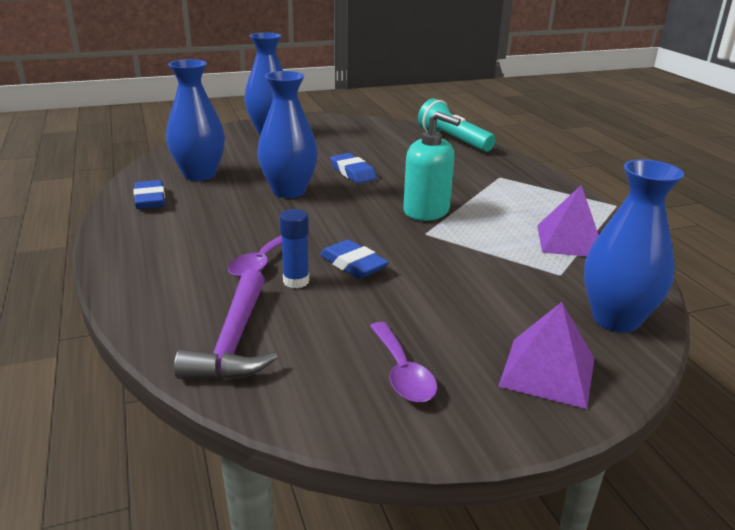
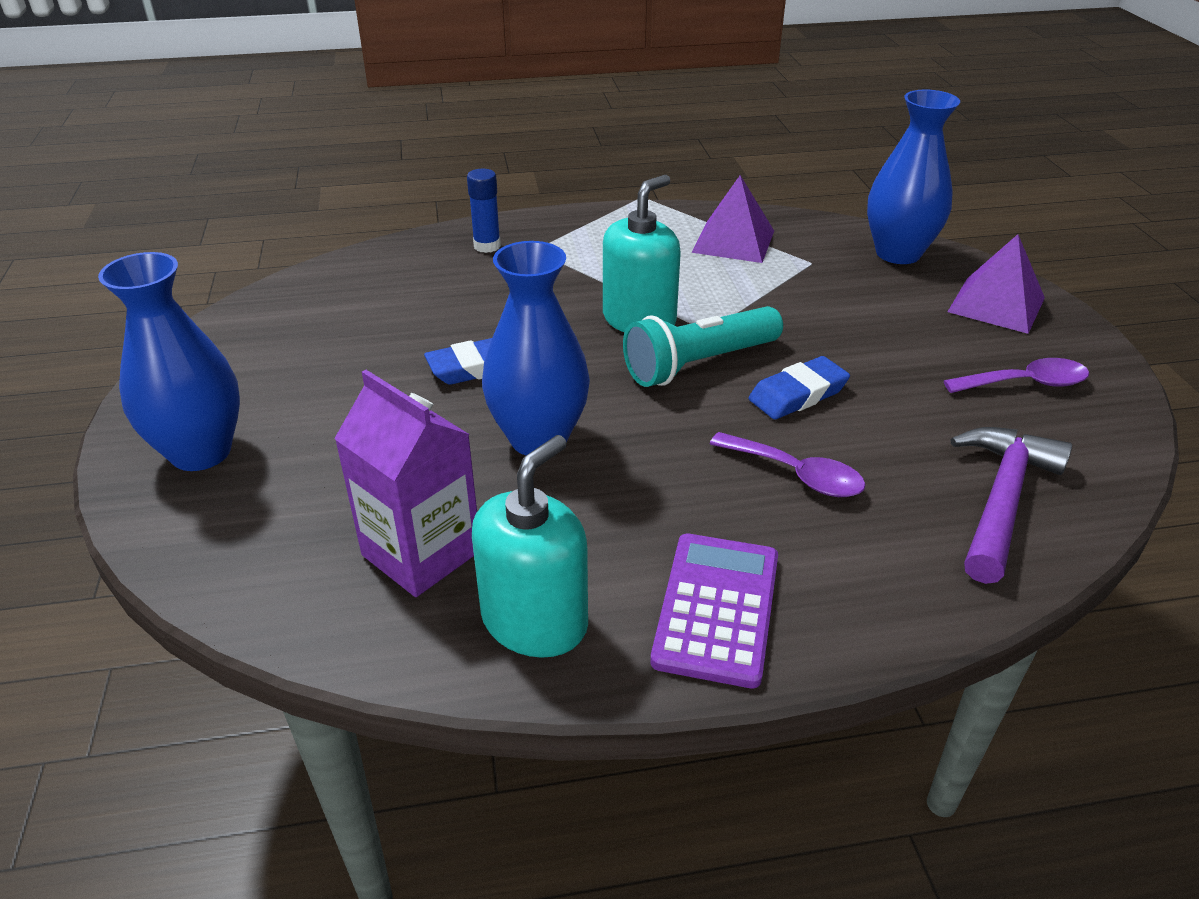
camera: 80 degrees left, 10 degrees up
blue eraser [134,180,165,209] -> turquoise soap dispenser [472,435,588,658]
blue vase [166,59,225,181] -> purple carton [334,370,477,597]
purple hammer [174,269,278,380] -> purple hammer turned 75 degrees counterclockwise [950,427,1072,584]
blue glue stick [280,209,309,288] -> blue glue stick moved to [467,169,501,253]
turquoise flashlight [418,98,496,152] -> turquoise flashlight moved to [623,306,783,387]
none -> purple calculator [650,534,778,688]

